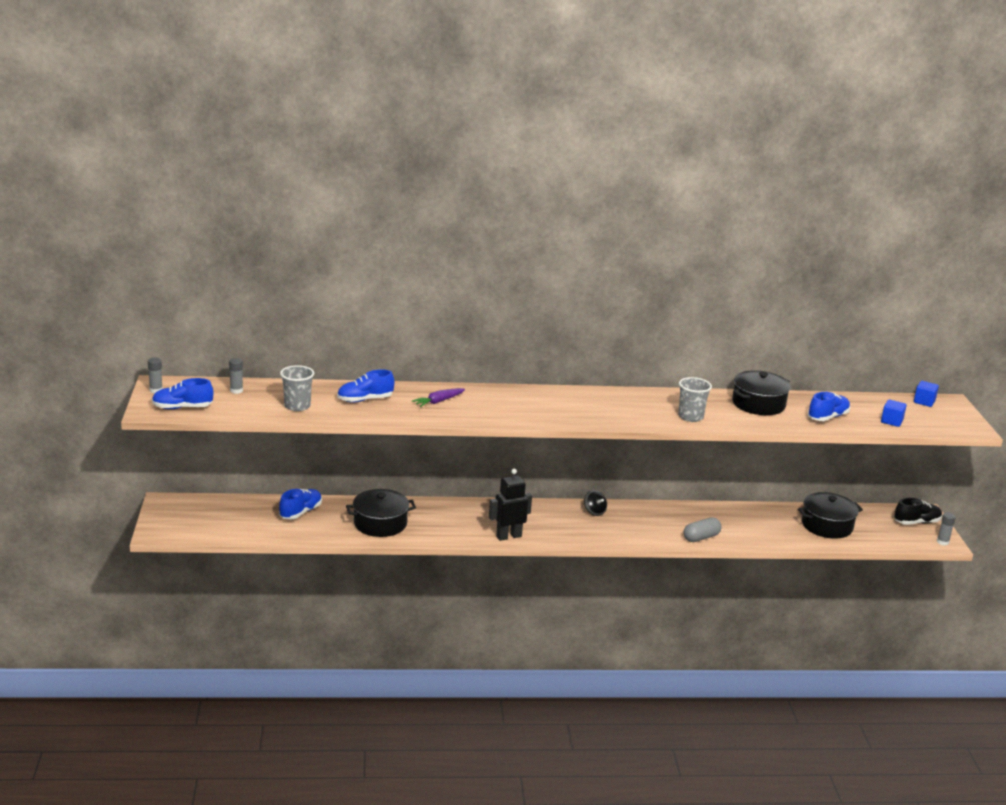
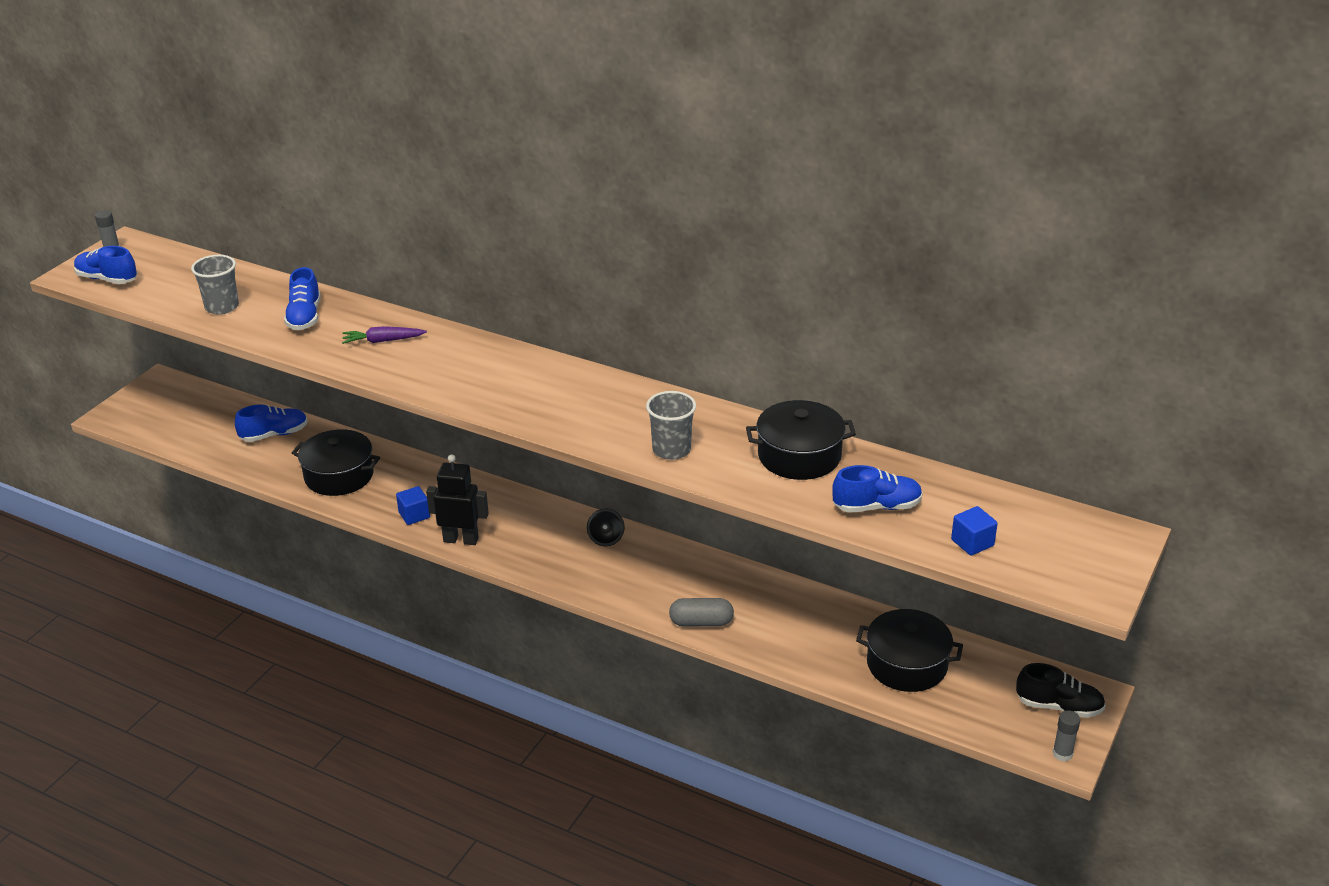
camera: 35 degrees right, 10 degrees up
grey glue stick [229,358,243,394] -> none
blue shoe [337,370,394,403] -> blue shoe turned 105 degrees counterclockwise [284,267,321,330]
blue cube [914,381,939,407] -> blue cube moved to [396,486,430,525]

